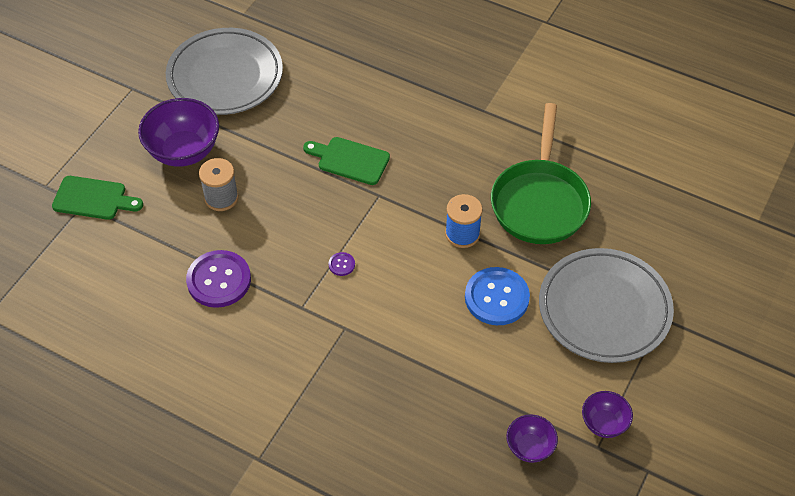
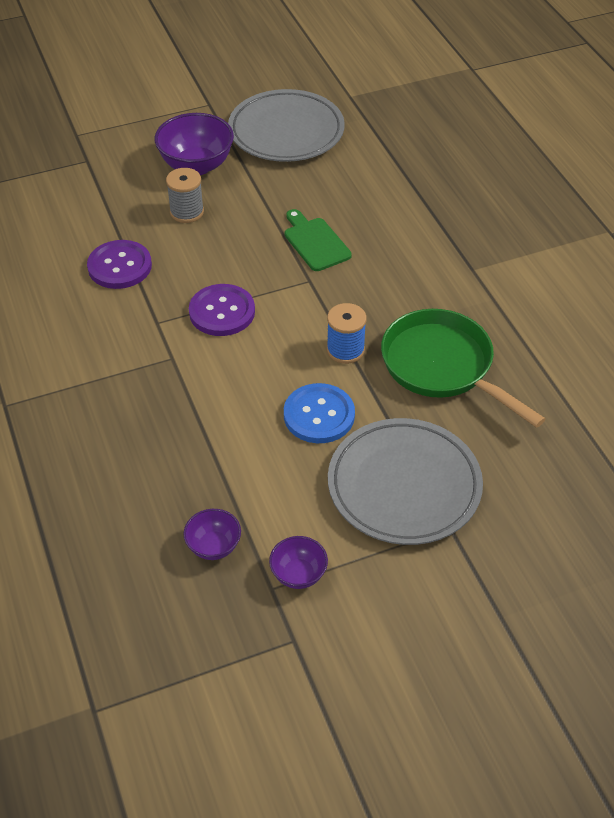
camera: 40 degrees right, 5 degrees down
green cutting board [52,176,143,220] -> none
purple button [329,252,355,276] -> purple button [189,284,255,336], size x2.38
green pan [491,103,591,244] -> green pan turned 90 degrees clockwise [381,309,546,428]

